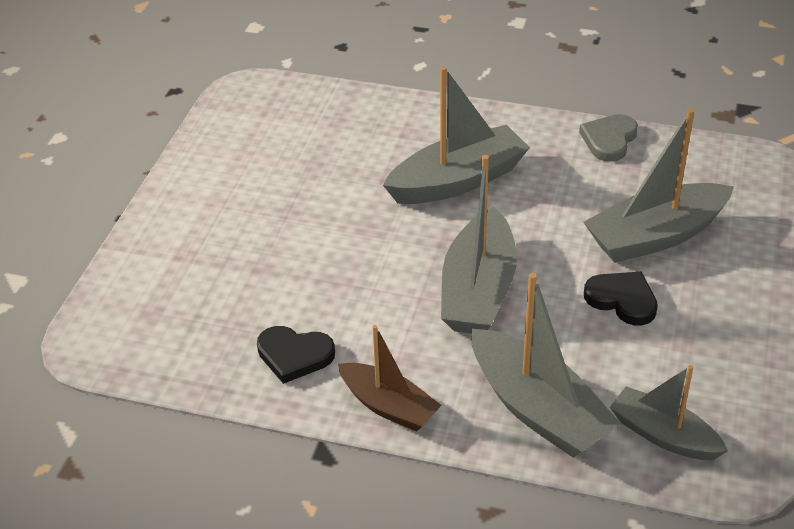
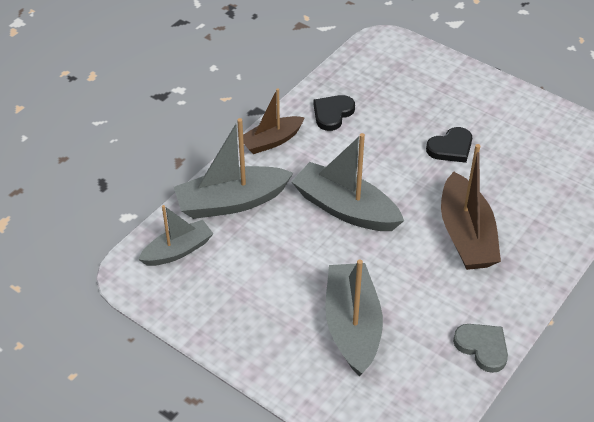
camera: 110 degrees right, 5 degrees up
grey boat [383,66,530,204] -> brown boat [441,144,501,270]
black heart [584,272,658,325] -> black heart moved to [426,127,472,163]

